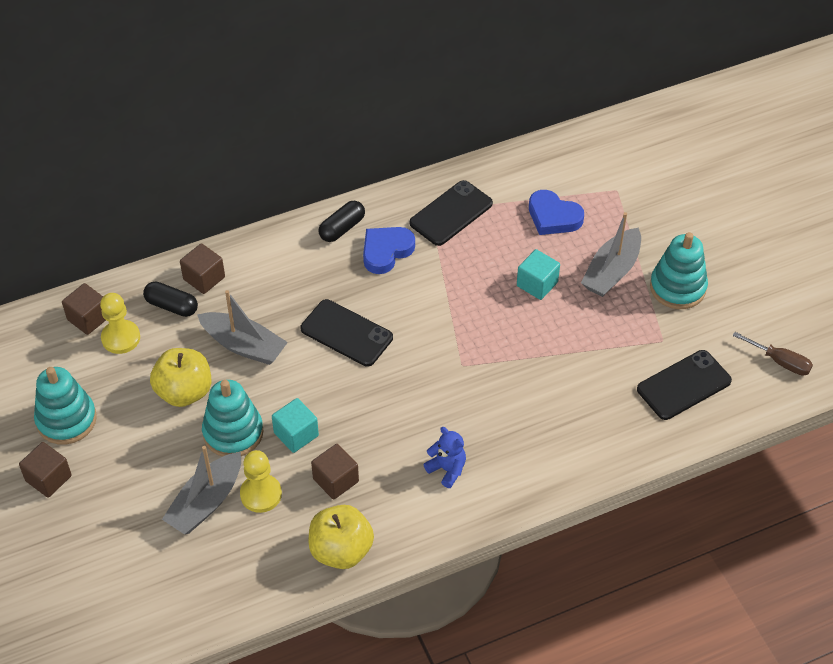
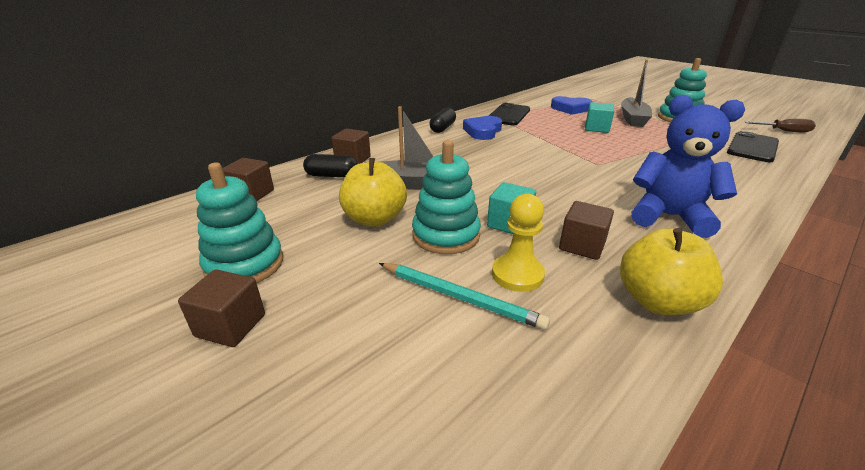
camera: 20 degrees left, 20 degrees down
yellow pawn [100,293,140,354] -> none
grey boat [162,446,241,534] -> turquoise pencil [379,263,550,330]
black phone [300,299,393,366] -> none
blue teddy bear [423,427,466,488] -> blue teddy bear [631,95,745,238], size x1.91

